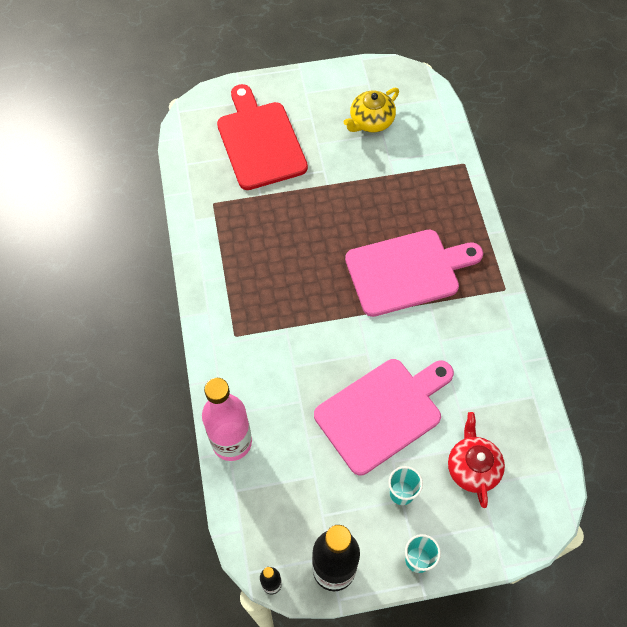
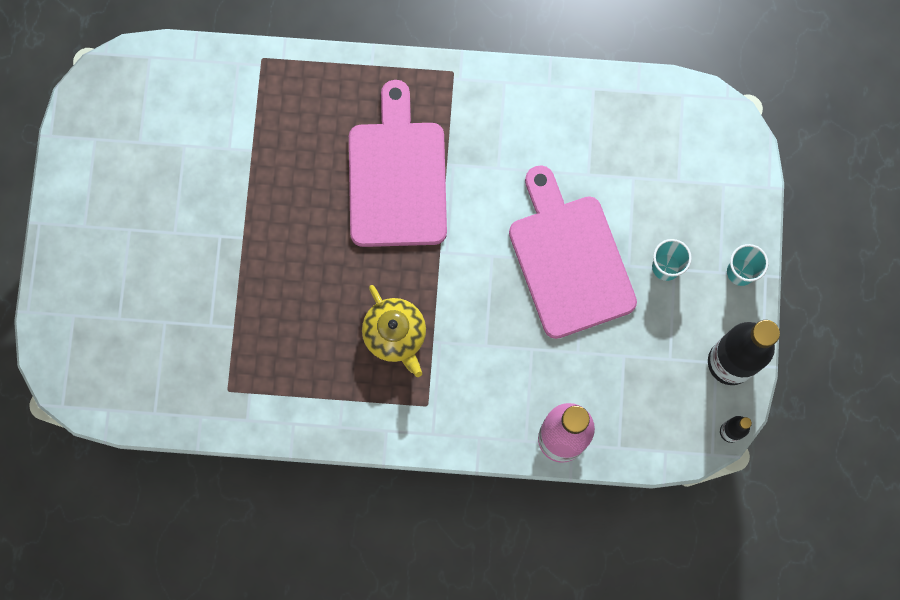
camera: 75 degrees left, 15 degrees up
red cutting board [217,84,308,190] -> none
yellow teapot [344,88,399,132] -> yellow teapot moved to [362,285,426,377]
red teapot [448,412,505,508] -> none

